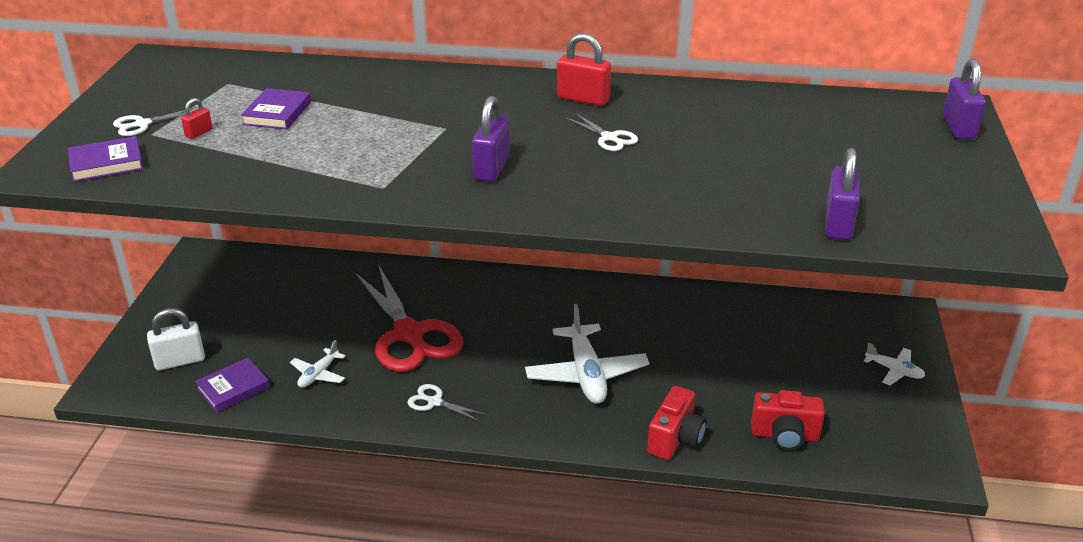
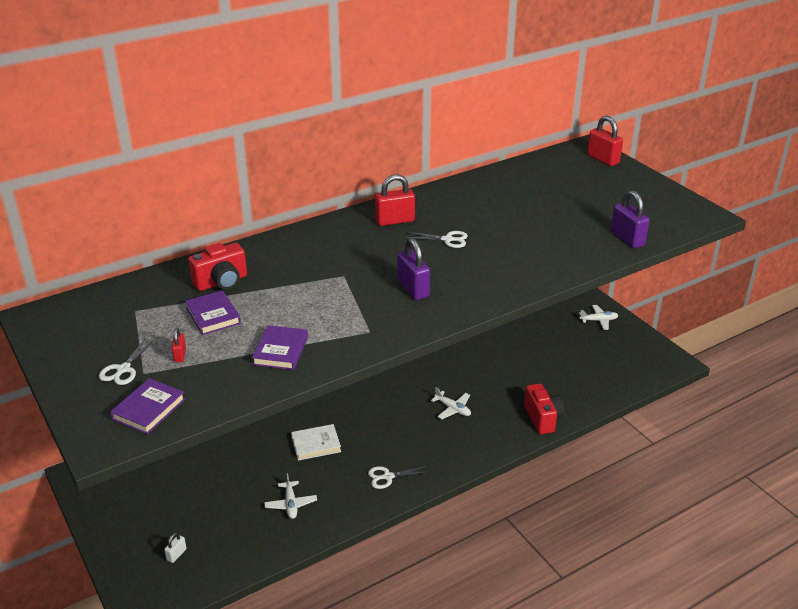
camera: 40 degrees left, 0 degrees up
white padlock [147,308,205,370] -> white padlock [164,532,186,563], size x0.52
purple book [195,357,270,412] -> purple book moved to [252,325,308,370]
red scissors [355,264,463,372] -> white book [291,424,341,461]
white plane [525,304,649,404] -> white plane [431,387,471,419], size x0.51
red camera [751,390,825,450] -> red camera moved to [188,243,247,291]
purple padlock [943,59,986,140] -> red padlock [587,116,623,166]

